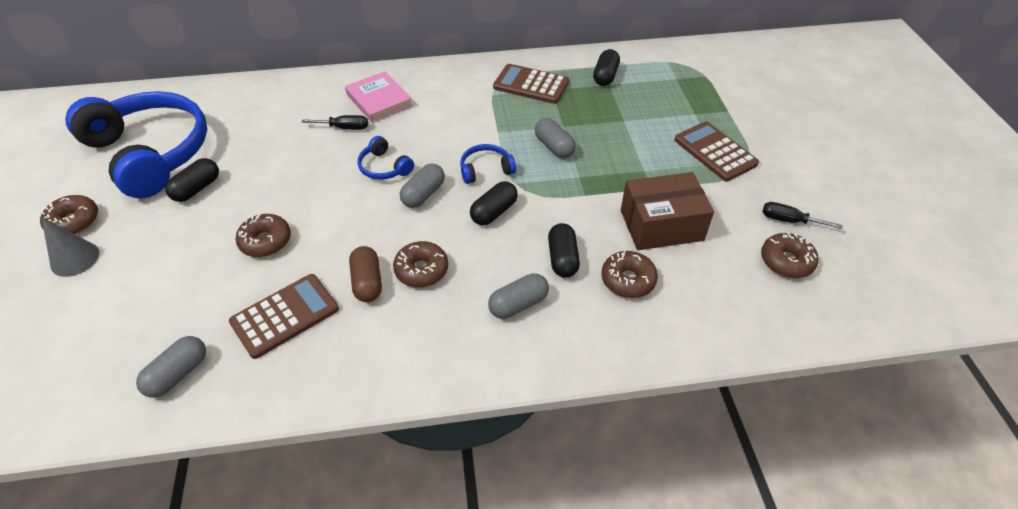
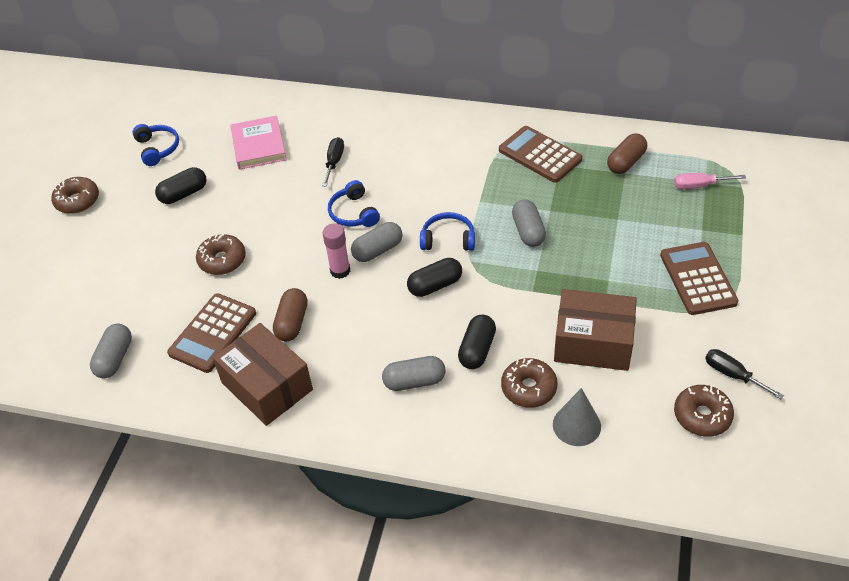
camera: 25 degrees right, 0 degrees up
grey cone [41,217,99,277] -> grey cone moved to [553,388,601,446]
blue headphones [65,91,207,198] -> blue headphones [133,124,179,166], size x0.40
grey capsule [136,336,206,398] -> grey capsule turned 45 degrees counterclockwise [90,324,132,378]
brown calculator [229,274,339,359] -> brown calculator turned 135 degrees clockwise [167,293,256,373]
black screwdriver [301,115,368,130] -> black screwdriver turned 105 degrees counterclockwise [322,137,344,187]
pink book [345,71,413,123] -> pink book moved to [230,116,287,170]
brown donut [393,241,448,287] -> none
black capsule [593,49,620,86] -> brown capsule [607,133,647,174]
none -> brown box [213,323,313,426]
none -> pink glue stick [323,224,350,279]
none -> pink screwdriver [674,173,746,189]

